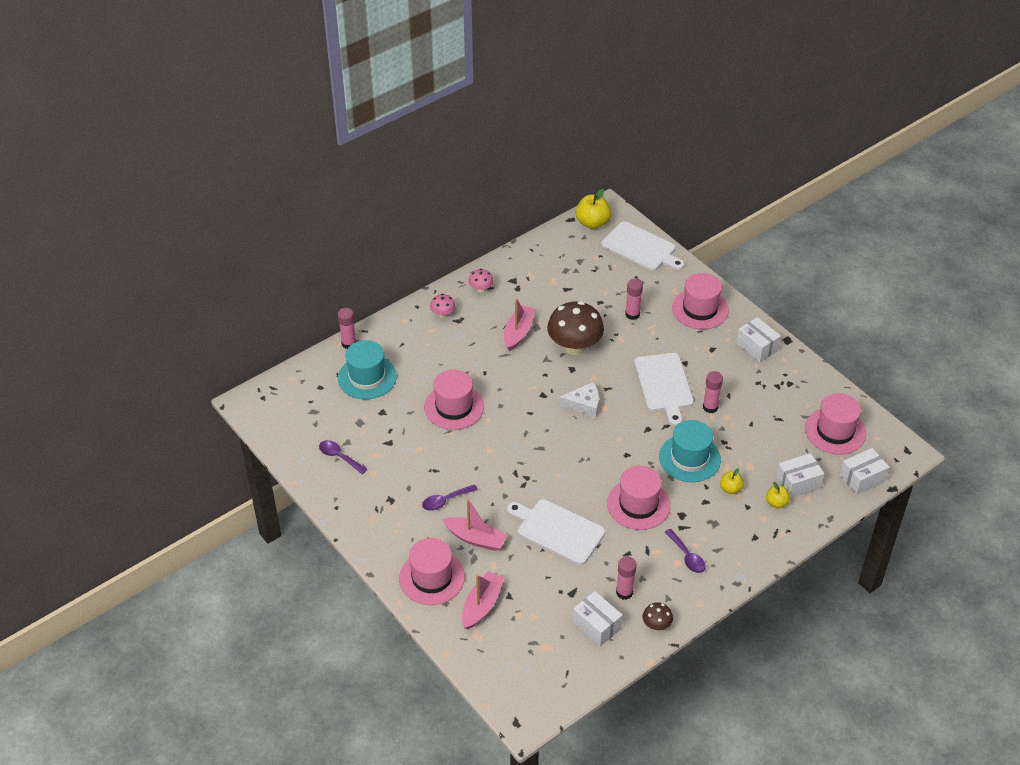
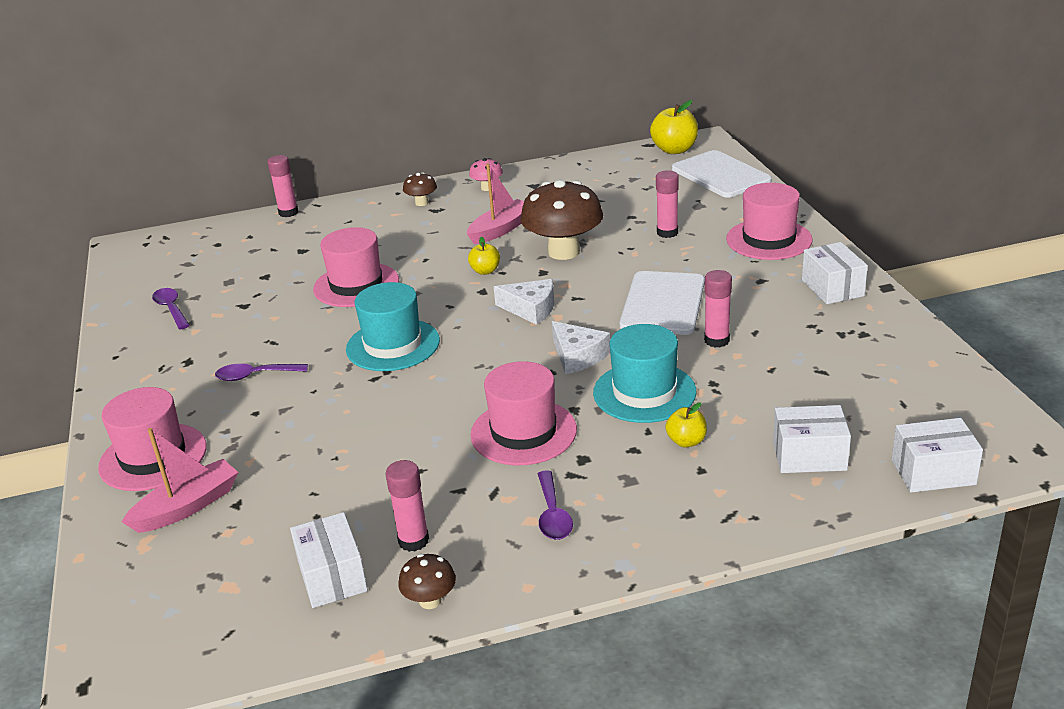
camera: 25 degrees right, 15 degrees down
turquoise hat [338,340,397,399] -> turquoise hat moved to [346,282,440,371]
pink mushroom [430,294,456,318] -> brown mushroom [403,172,437,206]
pink boat [442,499,508,551] -> none
white cutting board [507,499,606,565] -> none
yellow apple [766,482,790,508] -> yellow apple moved to [468,237,500,275]
pink hat [805,393,866,455] -> none
none -> white cheese [552,321,610,374]

